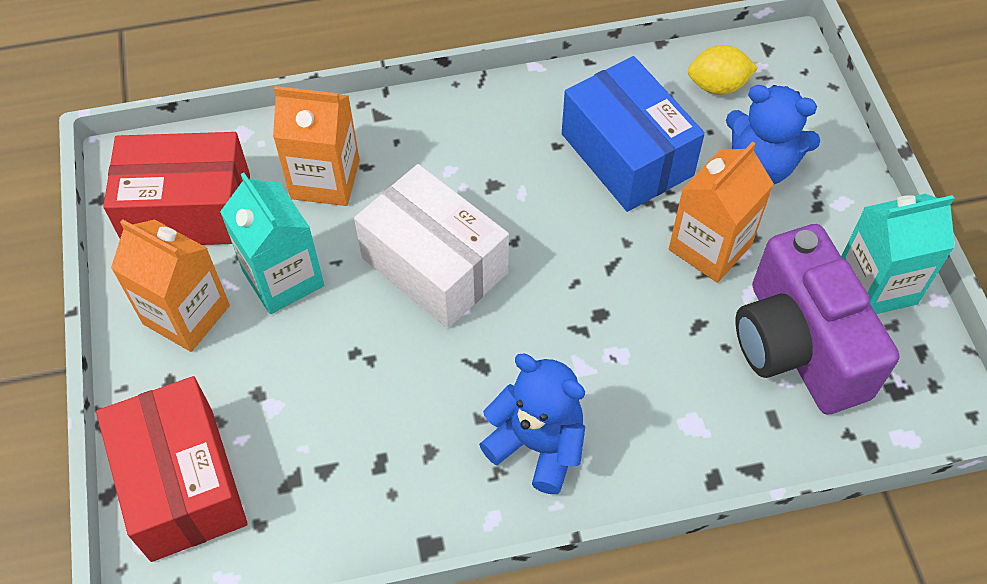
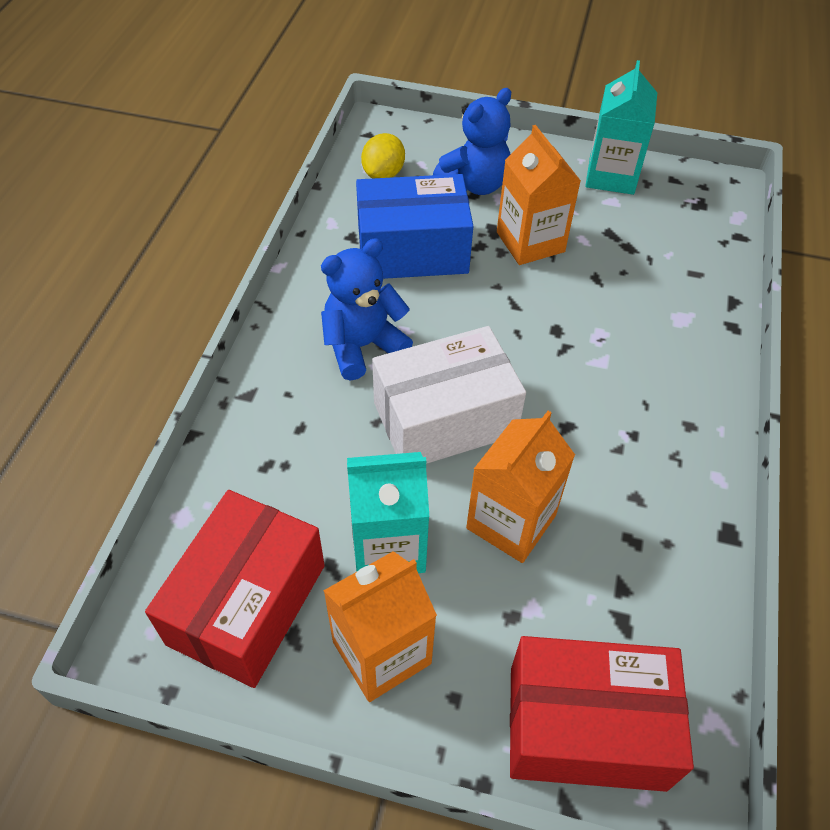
camera: 65 degrees left, 5 degrees down
orange carton [273,86,360,206] -> orange carton moved to [466,411,575,563]
blue teddy bear [479,354,585,494] -> blue teddy bear moved to [321,238,413,381]
purple camera [736,224,900,415] -> none

